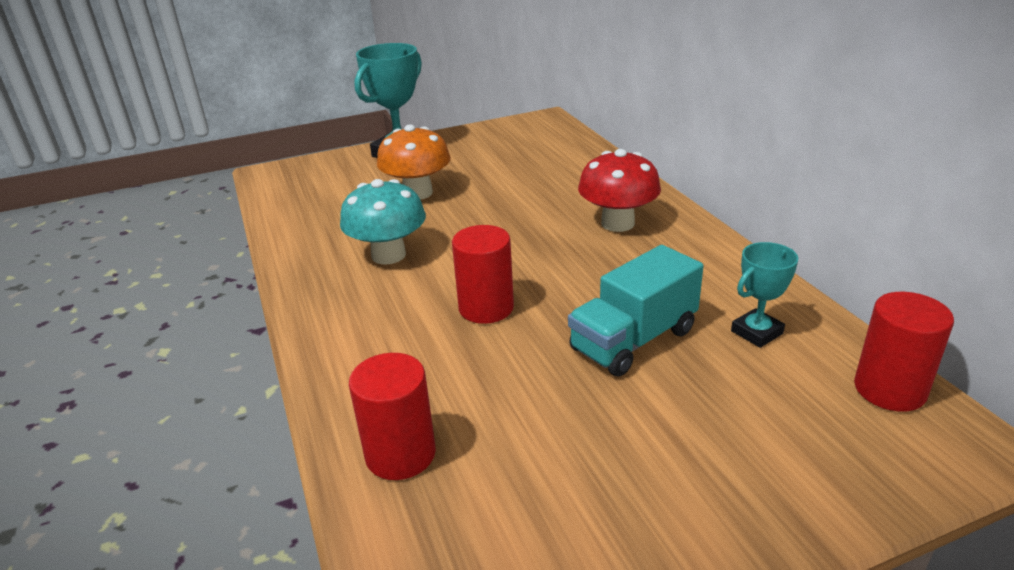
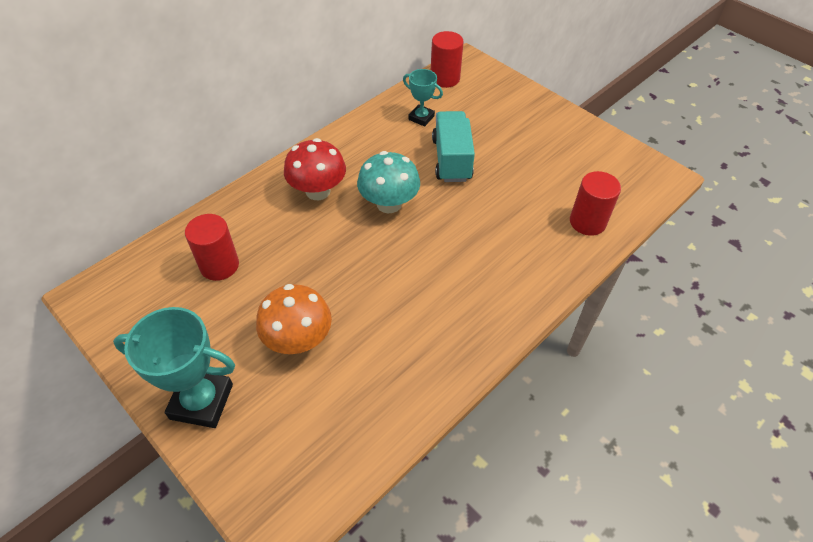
camera: 115 degrees left, 20 degrees up
turquoise mushroom [340,179,426,265] -> turquoise mushroom moved to [357,151,420,213]
red cylinder [452,225,514,324] -> red cylinder moved to [185,214,239,281]
turquoise truck [568,245,704,377] -> turquoise truck turned 120 degrees counterclockwise [432,111,475,182]

